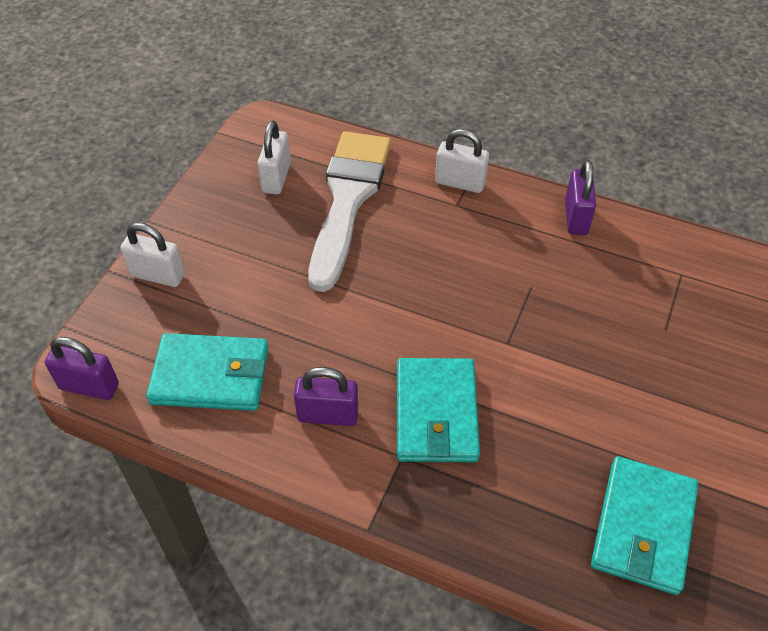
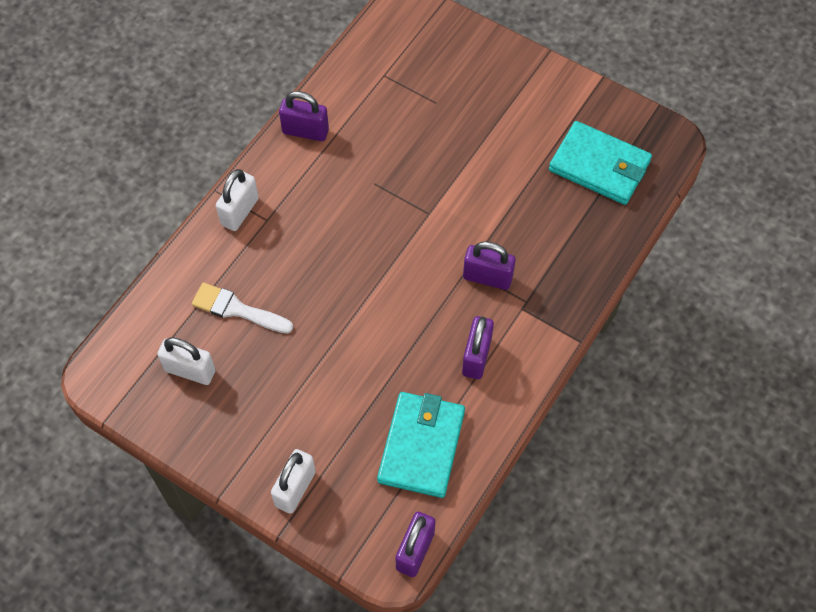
camera: 80 degrees left, 10 degrees up
white brush [309,131,391,292] -> white brush [192,283,293,333], size x0.52
turquoise wallet [397,358,480,462] -> purple padlock [463,241,516,290]

